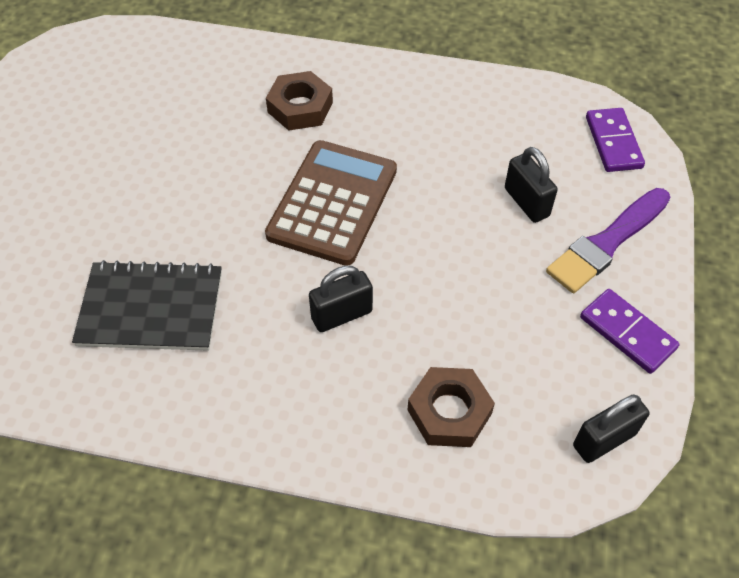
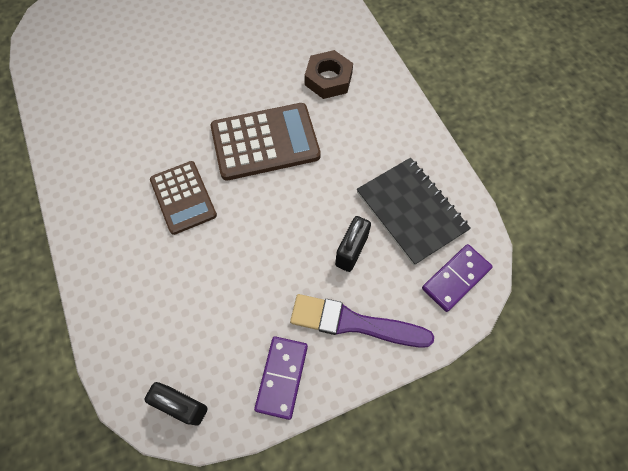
camera: 55 degrees right, 10 degrees up
black notebook [72,260,222,351] -> black notebook moved to [357,158,471,265]
black padlock [309,266,373,332] -> brown calculator [150,161,217,235]
brown nut [407,367,495,447] -> none

